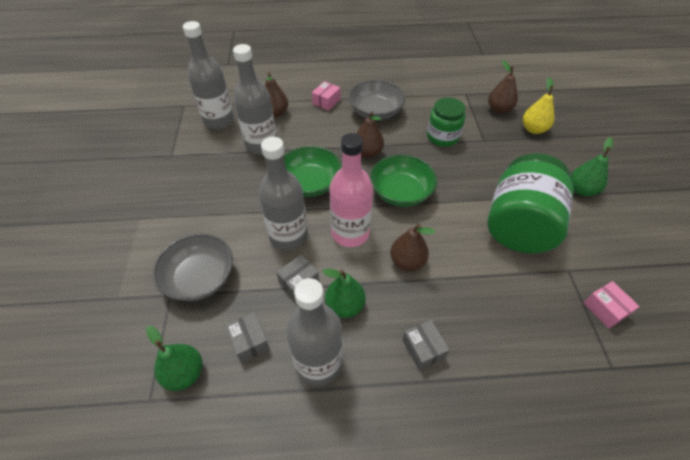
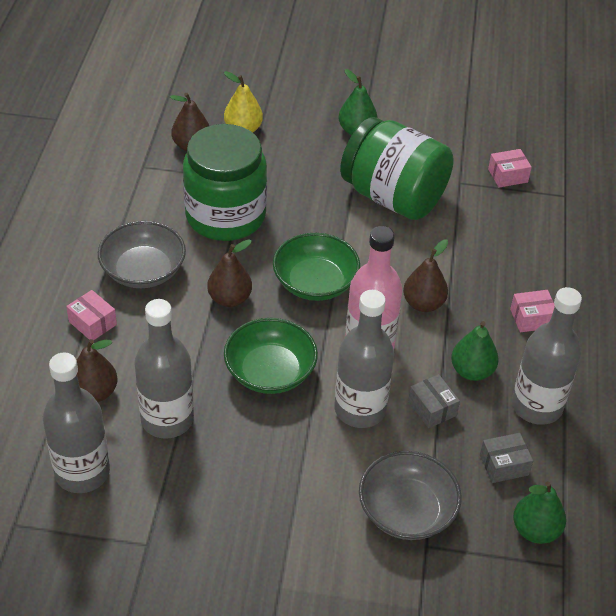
camera: 80 degrees left, 5 degrees down
grey box [403,320,449,370] -> pink box [510,290,555,332]
green jar [427,97,466,147] -> green jar [183,124,267,241], size x1.72

